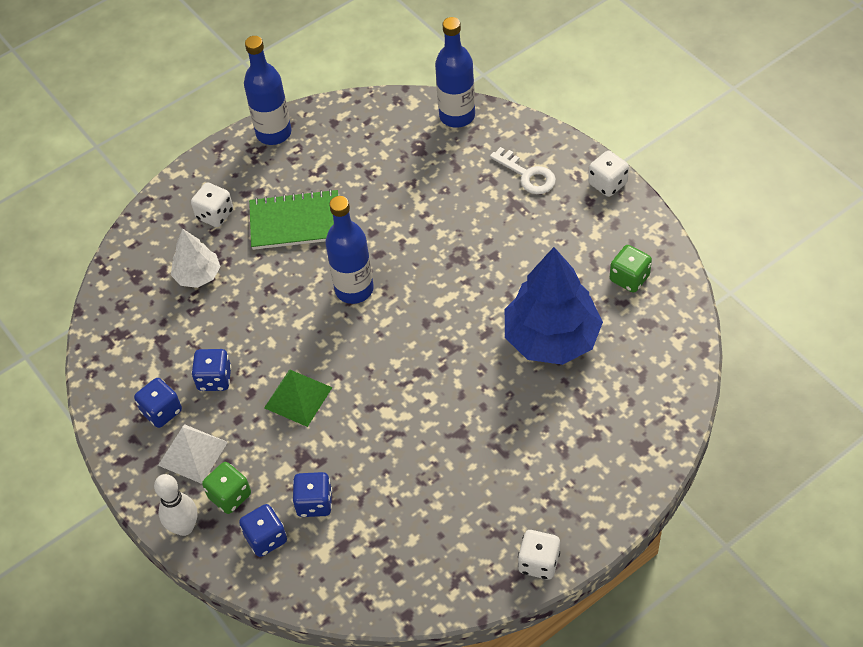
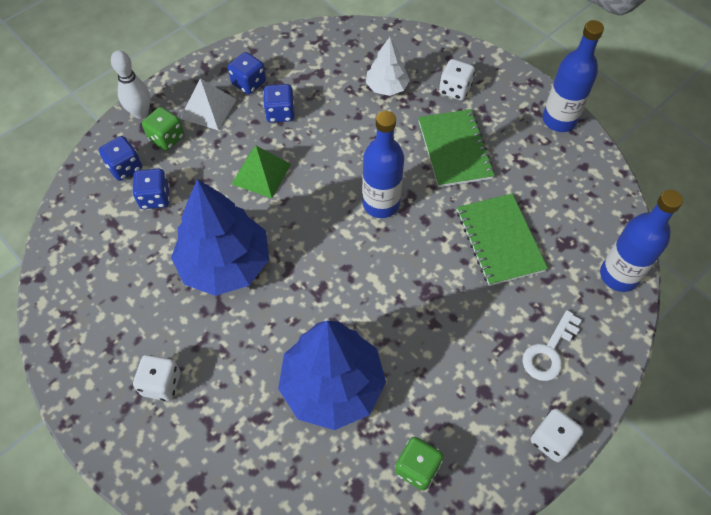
camera: 80 degrees right, 5 degrees up
white dice [518,530,560,580] -> white dice moved to [133,355,181,401]
none -> blue tree [171,179,269,296]
none -> green notebook [457,194,548,286]

